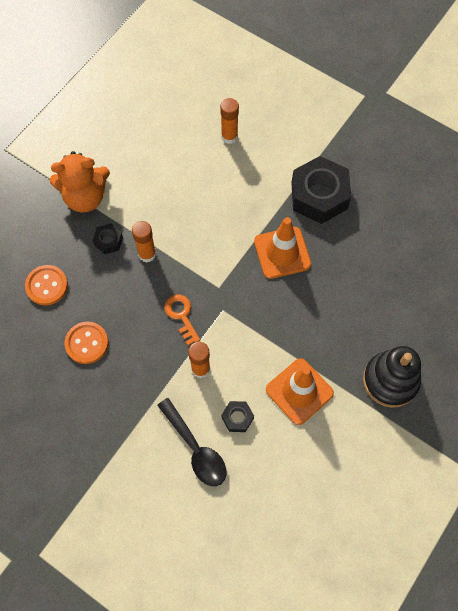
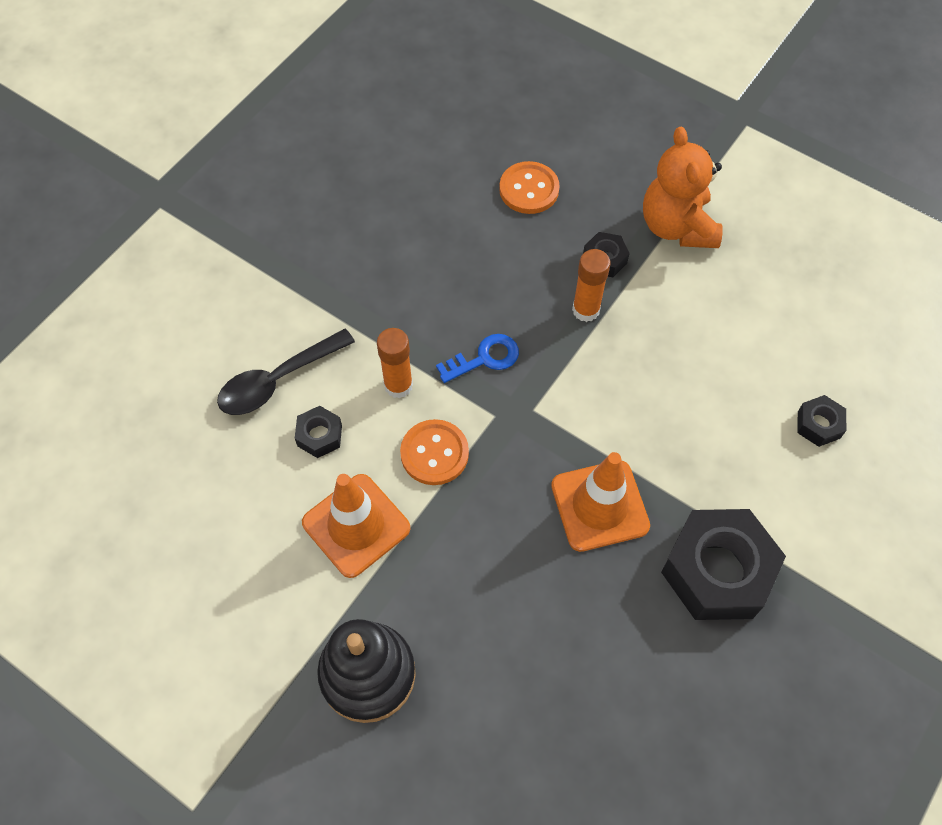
camera: 90 degrees right, 5 degrees down
orange button [65,322,109,364] -> orange button moved to [400,419,469,485]
orange key [164,295,200,346] -> blue key [436,334,519,383]
orange glue stick [220,98,239,144] -> black nut [797,395,846,447]

